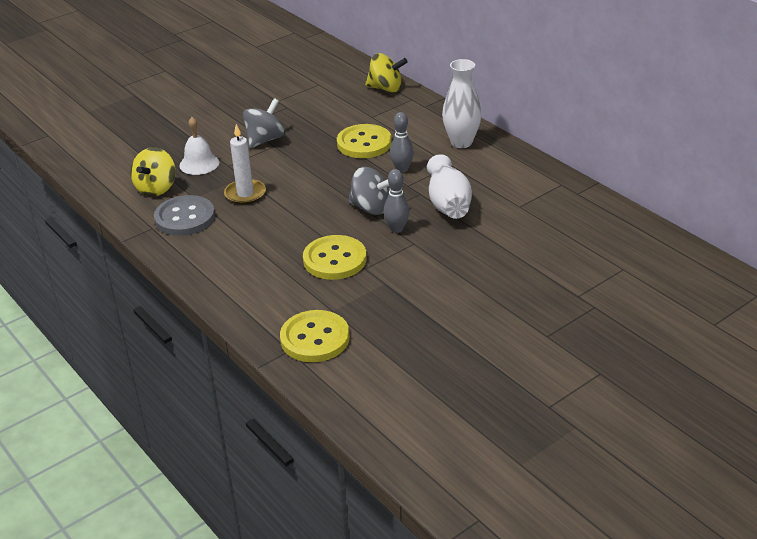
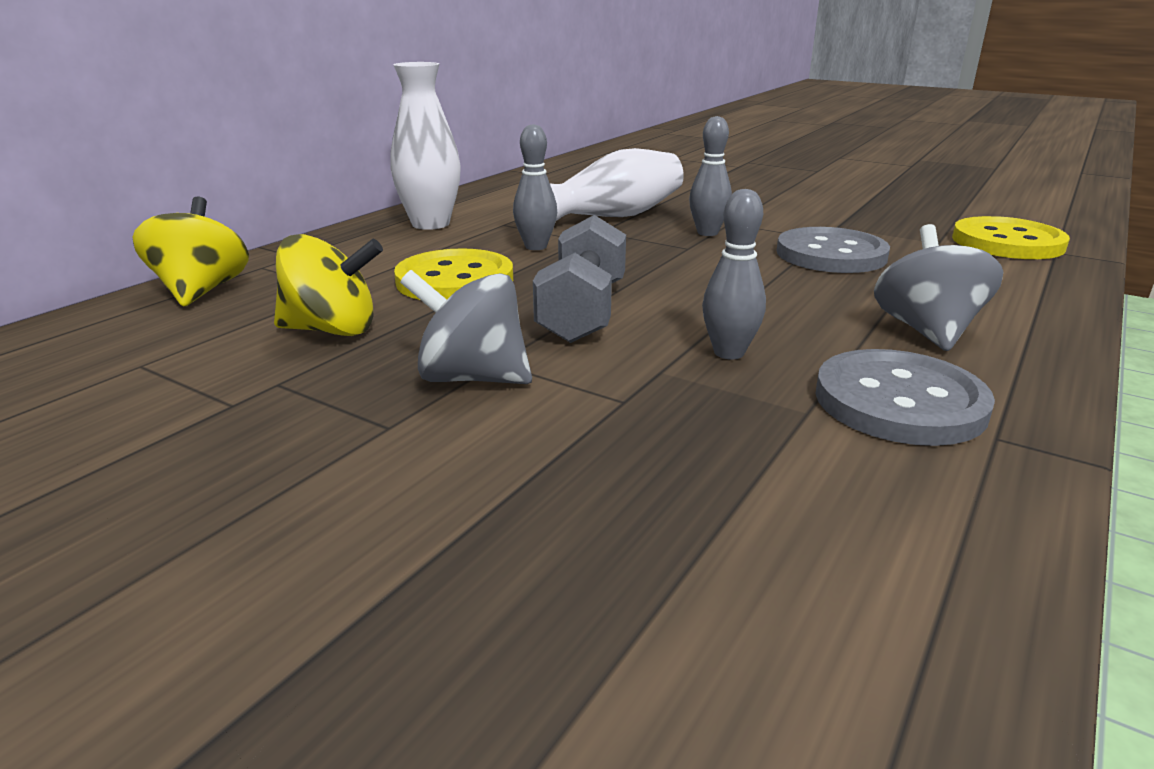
camera: 110 degrees left, 10 degrees down
yellow spinning top [131,147,176,197] -> yellow spinning top moved to [274,234,383,336]
white bell [180,117,219,175] -> none
white candle [224,124,266,204] -> grey bowling pin [702,189,766,360]
yellow button [303,235,367,280] -> grey button [777,227,890,273]
grey spinning top [348,167,389,215] -> grey spinning top moved to [874,224,1003,351]
none -> grey dumbbell [533,215,626,343]

